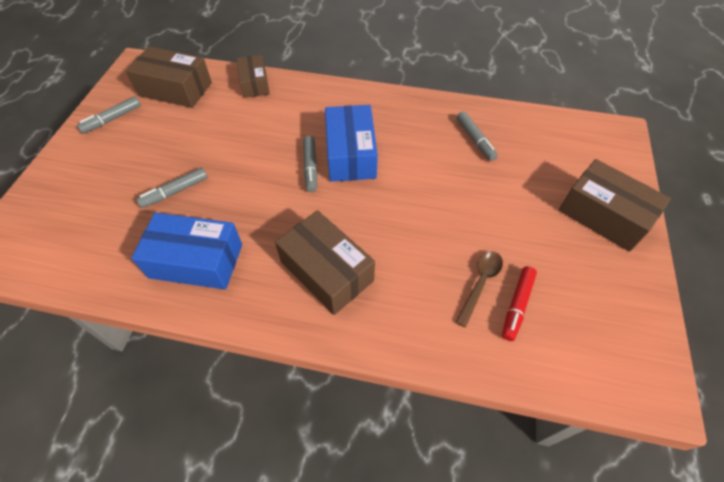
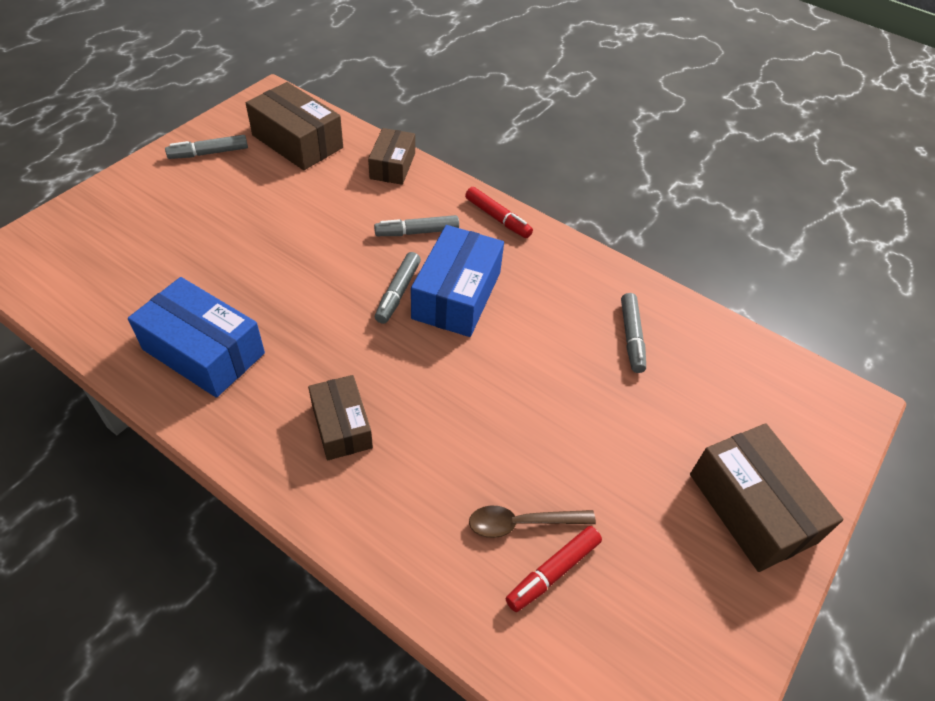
camera: 20 degrees right, 5 degrees down
grey marker [136,167,208,208] -> grey marker moved to [374,215,459,236]
brown box [275,210,375,315] -> brown box [308,375,373,460], size x0.64
brown spoon [455,251,503,328] -> brown spoon turned 150 degrees counterclockwise [469,506,596,538]
none -> red marker [465,187,533,238]

